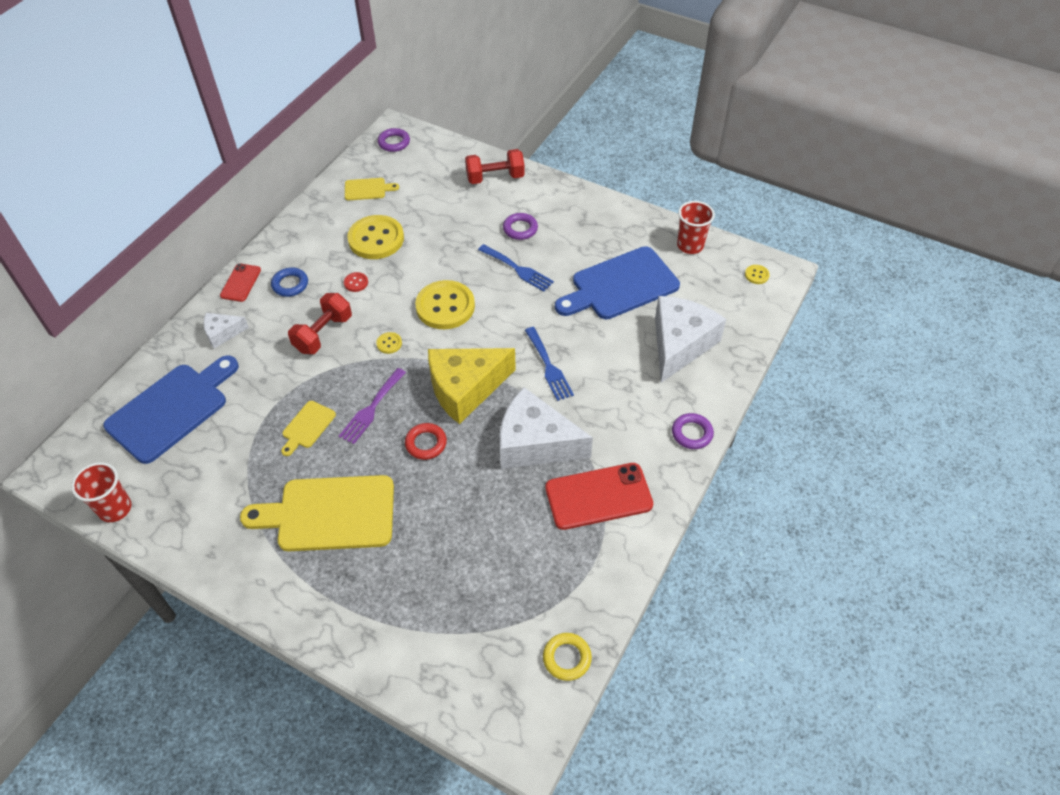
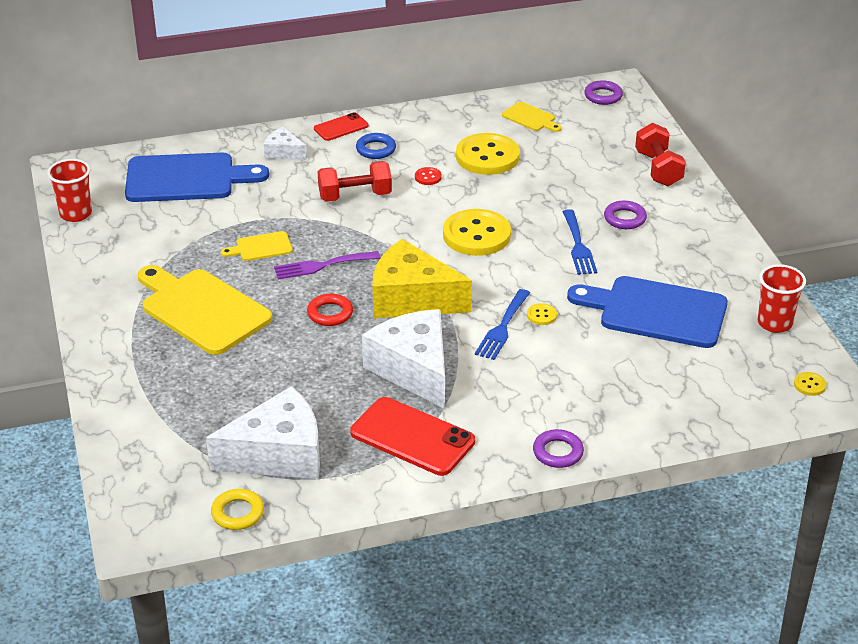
camera: 45 degrees right, 15 degrees down
yellow button [376,332,402,354] -> yellow button moved to [527,303,557,325]
red dumbbell [465,149,525,184] -> red dumbbell turned 45 degrees clockwise [635,123,686,186]
white cheese [655,296,726,383] -> white cheese moved to [206,386,320,479]

